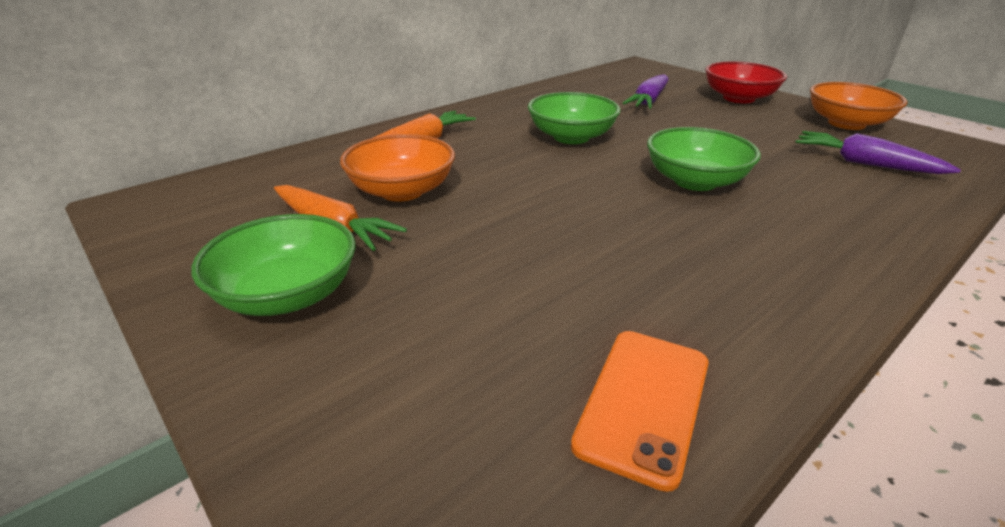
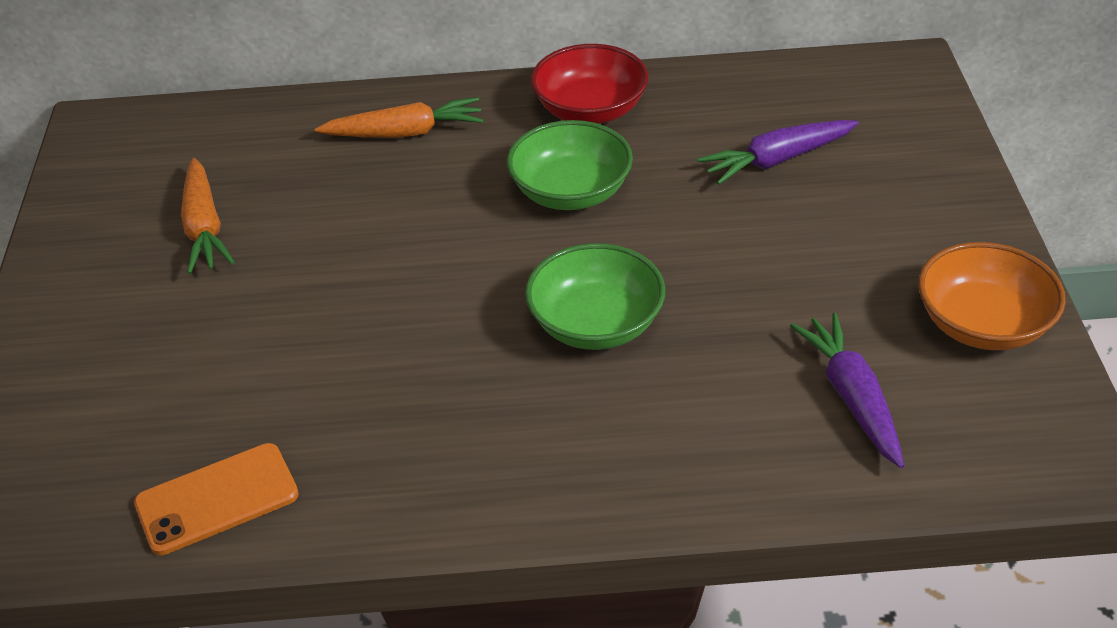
camera: 40 degrees right, 10 degrees up
green bowl [191,214,356,316] -> none
orange bowl [340,134,455,202] -> none
red bowl [705,61,787,103] -> red bowl moved to [531,44,648,124]

